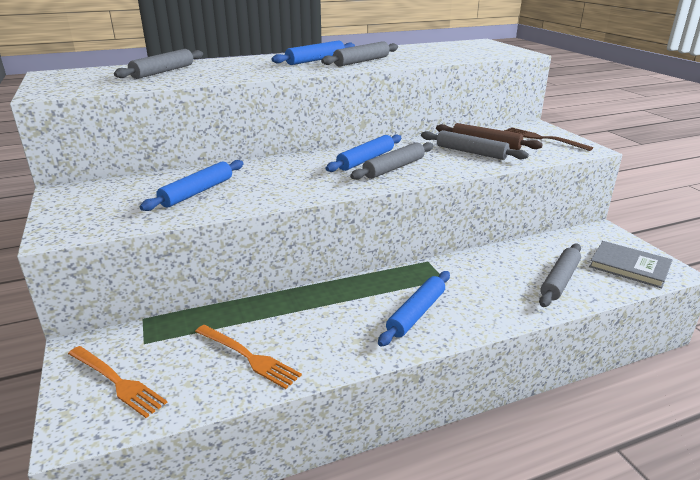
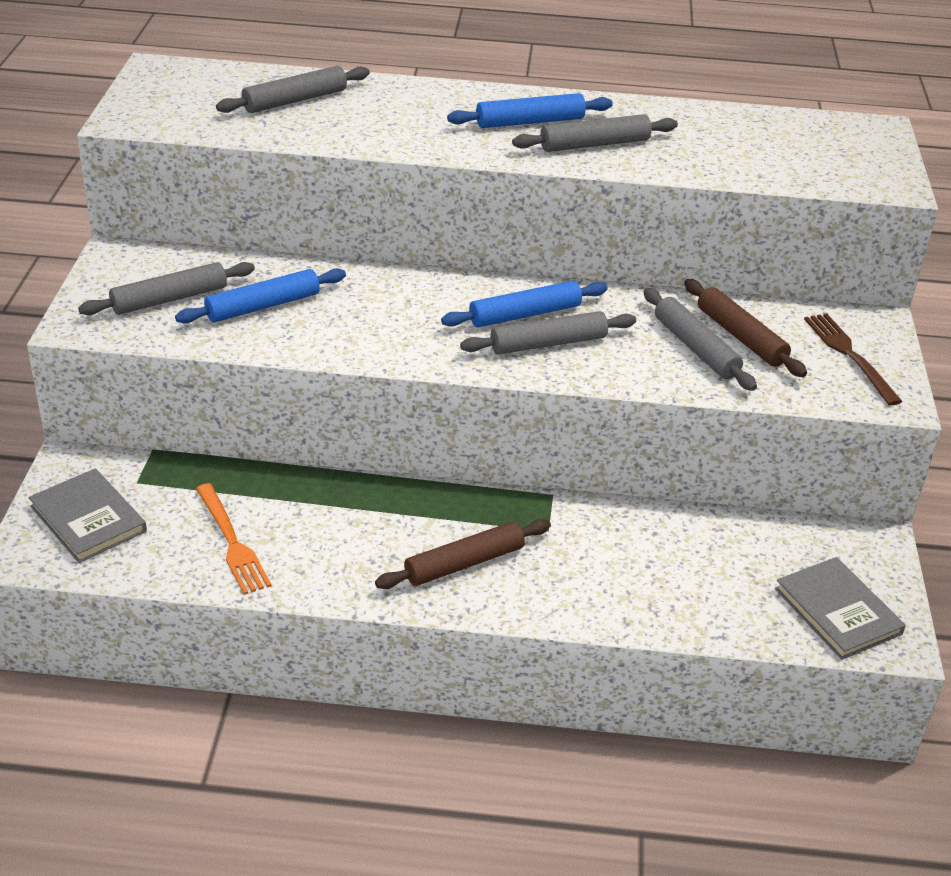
camera: 25 degrees right, 10 degrees up
orange fork [68,346,167,418] -> grey book [28,468,147,563]
blue rolling pin [378,271,450,346] -> brown rolling pin [375,519,551,589]
grey rolling pin [539,244,581,307] -> grey rolling pin moved to [78,262,255,315]

